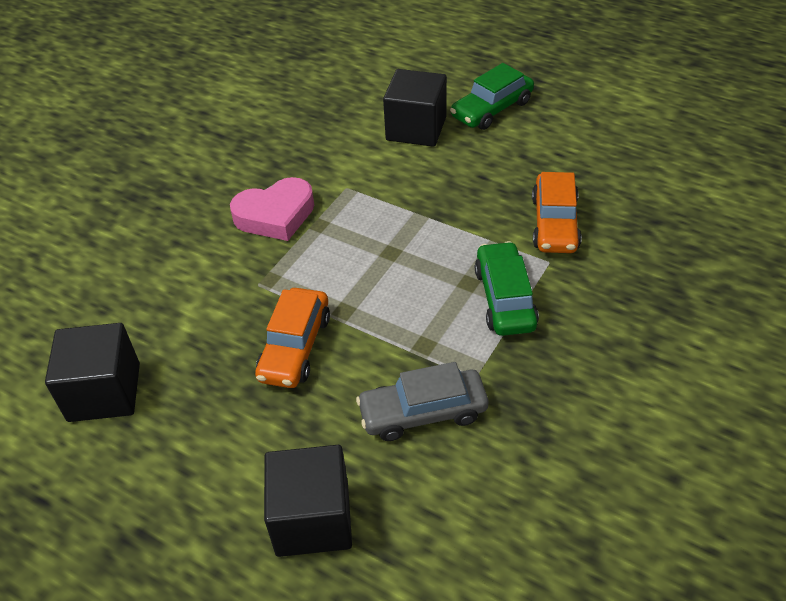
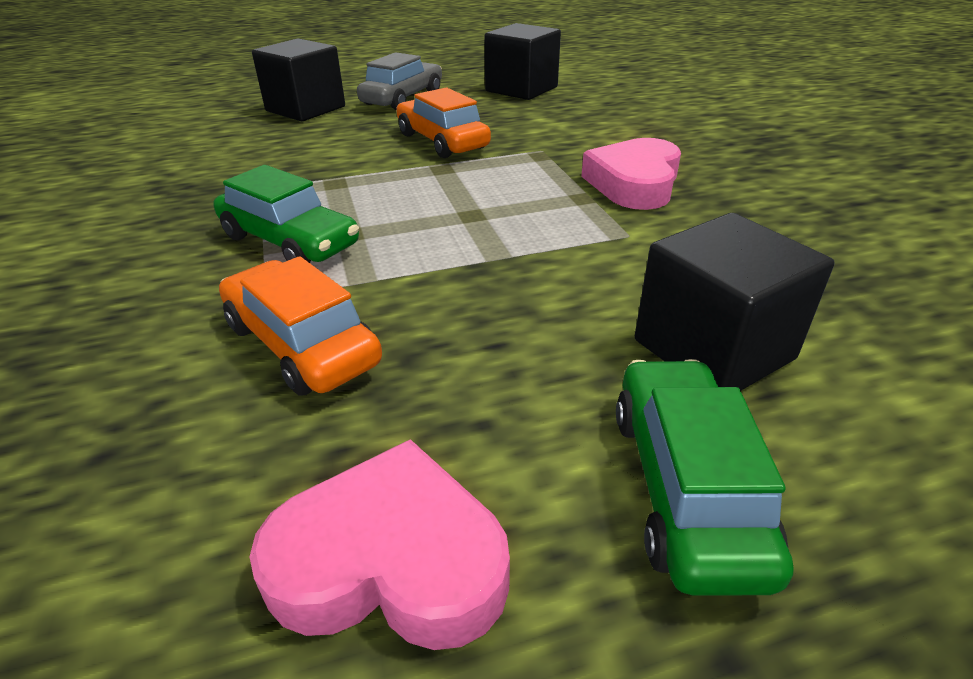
camera: 130 degrees right, 10 degrees down
grey car [356,362,488,441] -> grey car moved to [357,52,442,110]
none -> pink heart [250,439,510,650]

